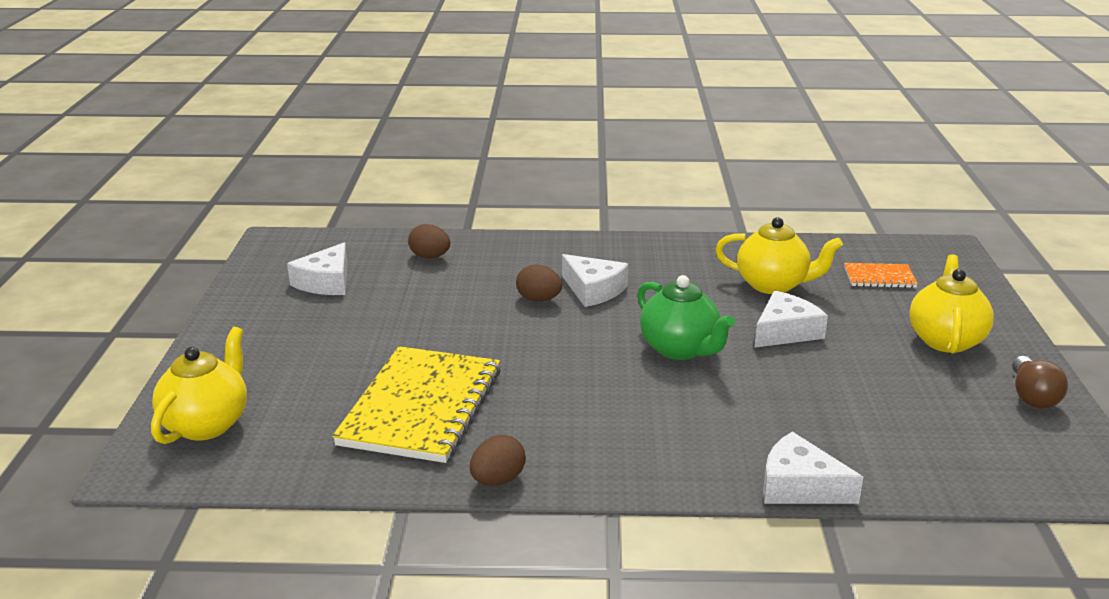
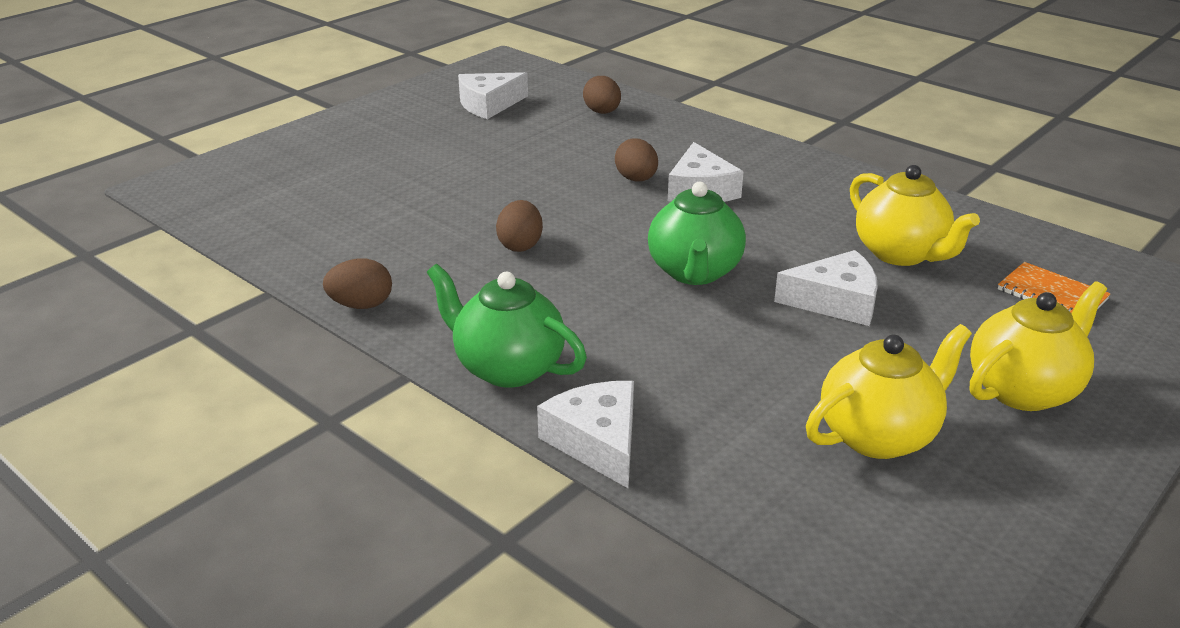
camera: 40 degrees right, 5 degrees up
yellow teapot [151,327,247,444] -> yellow teapot moved to [806,324,972,459]
yellow notebook [332,346,501,463] -> none
brown light bulb [1012,356,1068,408] -> none
none -> green teapot [427,264,587,388]
none -> brown egg [496,200,543,252]

